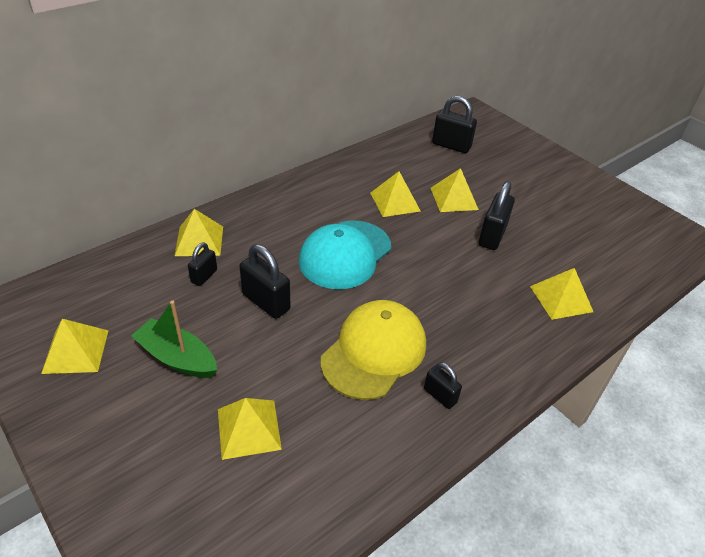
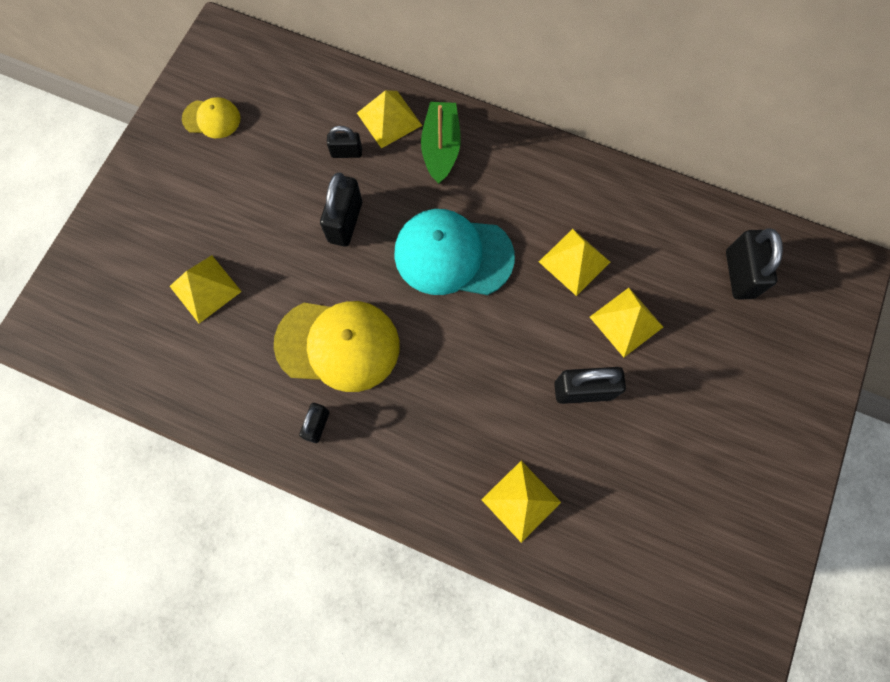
camera: 65 degrees right, 30 degrees up
yellow pyramid [41,319,109,374] -> yellow cap [182,97,240,138]
green boat [131,301,217,378] -> green boat moved to [421,102,461,184]

